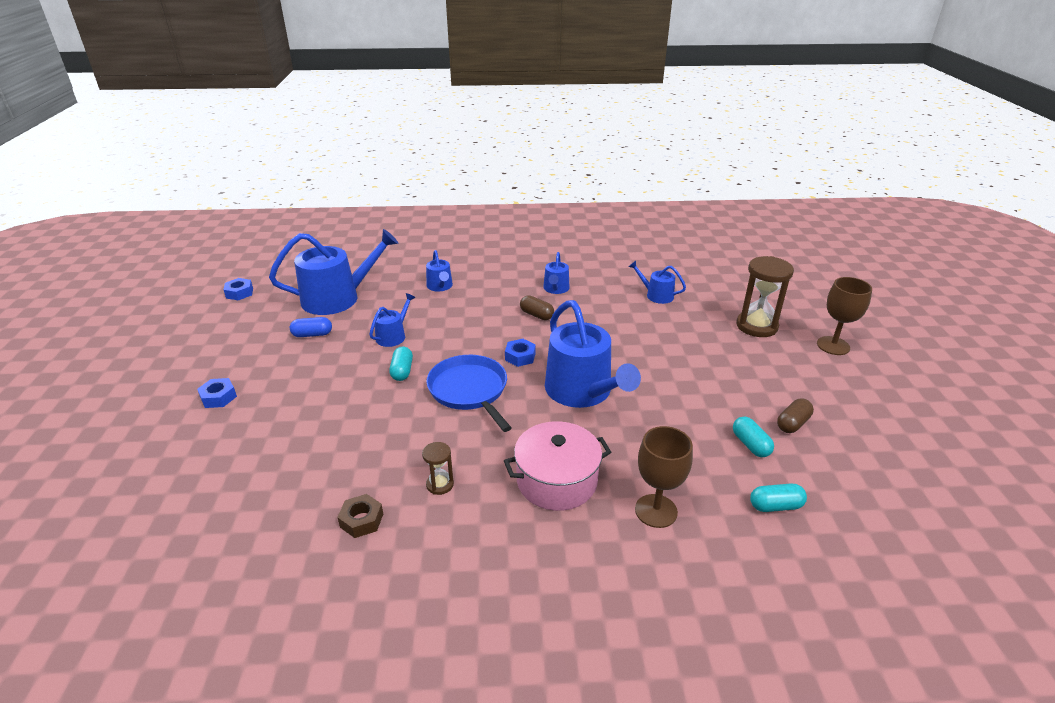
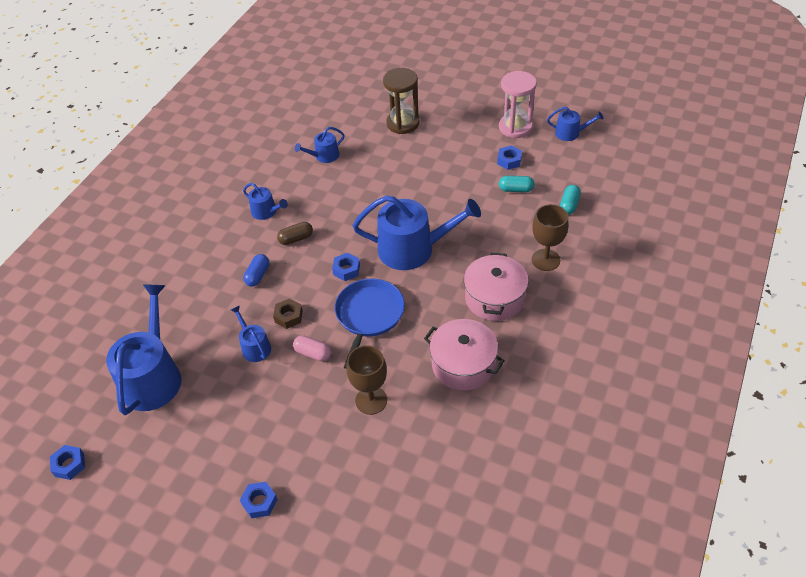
camera: 60 degrees left, 15 degrees up
blue capsule [290,317,332,337] -> blue capsule moved to [243,254,269,287]
brown nut [337,494,383,538] -> brown nut moved to [273,298,303,329]
turquoise capsule [389,346,413,381] -> pink capsule [293,335,331,361]
brown hourglass [422,442,454,495] -> pink pot [424,319,505,391]
blue watering can [426,250,453,291] -> blue watering can moved to [547,107,603,141]
blue pan [426,355,512,432] -> blue pan turned 105 degrees clockwise [335,278,405,369]
brown capsule [777,399,814,433] -> blue nut [497,146,522,170]
brown goblet [817,277,872,355] -> brown goblet moved to [347,345,387,415]
none -> pink hourglass [499,71,537,138]

